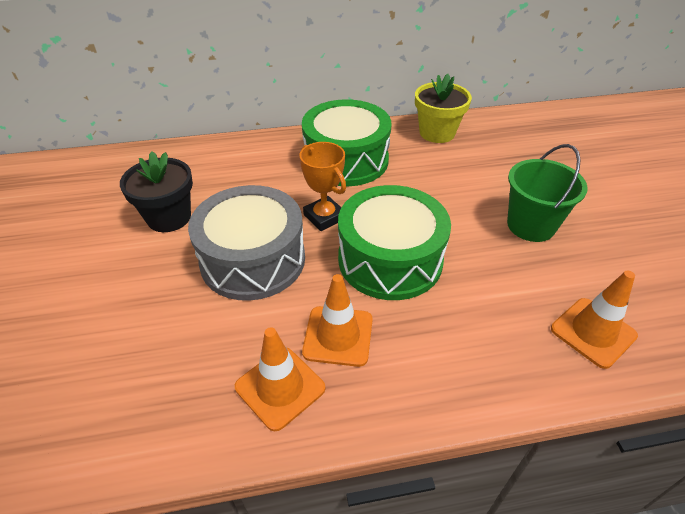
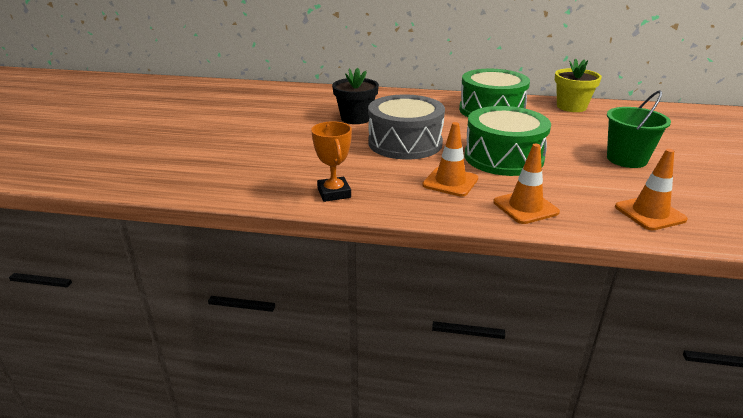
camera: 20 degrees right, 15 degrees down
orange traffic cone [235,327,326,431] -> orange traffic cone moved to [493,144,560,224]
orange trophy [300,142,346,231] -> orange trophy moved to [311,121,352,202]

